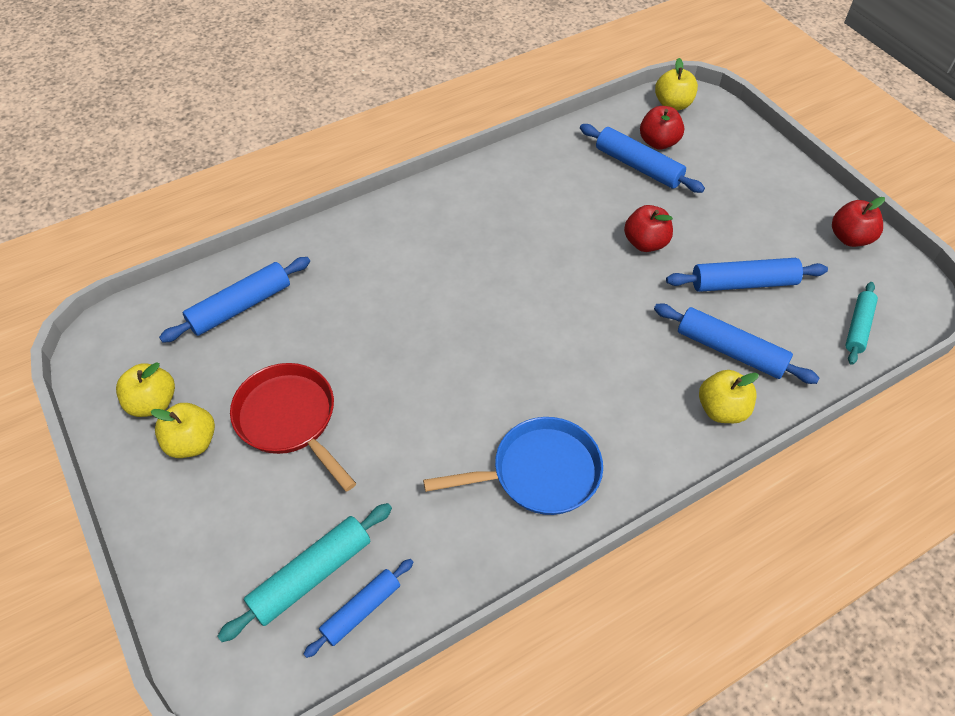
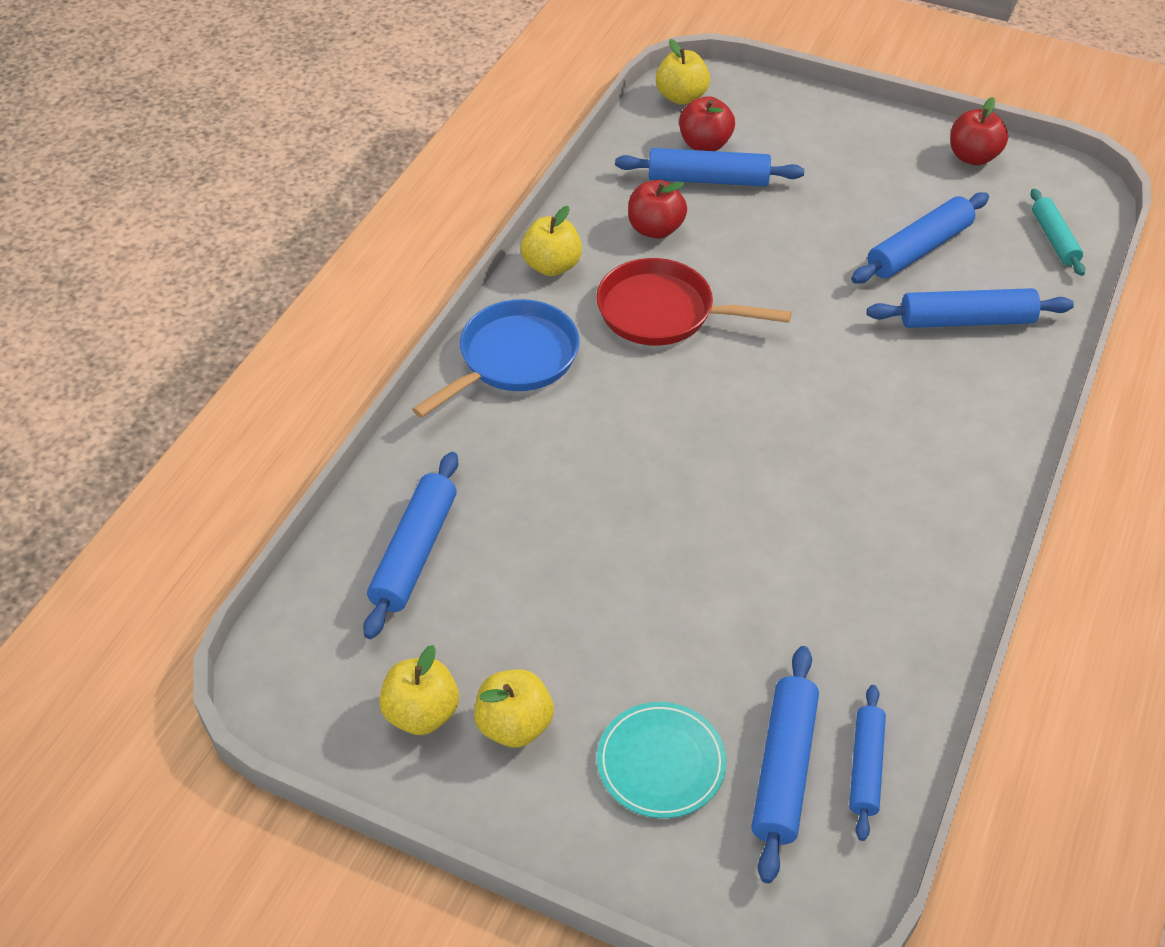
camera: 35 degrees left, 5 degrees down
turquoise rolling pin [218,503,392,642] -> blue rolling pin [751,646,819,883]
red pan [230,363,356,491] -> red pan moved to [597,258,791,345]
blue pan [423,417,603,515] -> blue pan moved to [412,299,580,418]
red apple [624,205,673,252] -> red apple moved to [628,180,687,239]
yellow apple [699,370,759,423] -> yellow apple moved to [521,206,582,276]
none -> turquoise plate [597,702,727,818]

